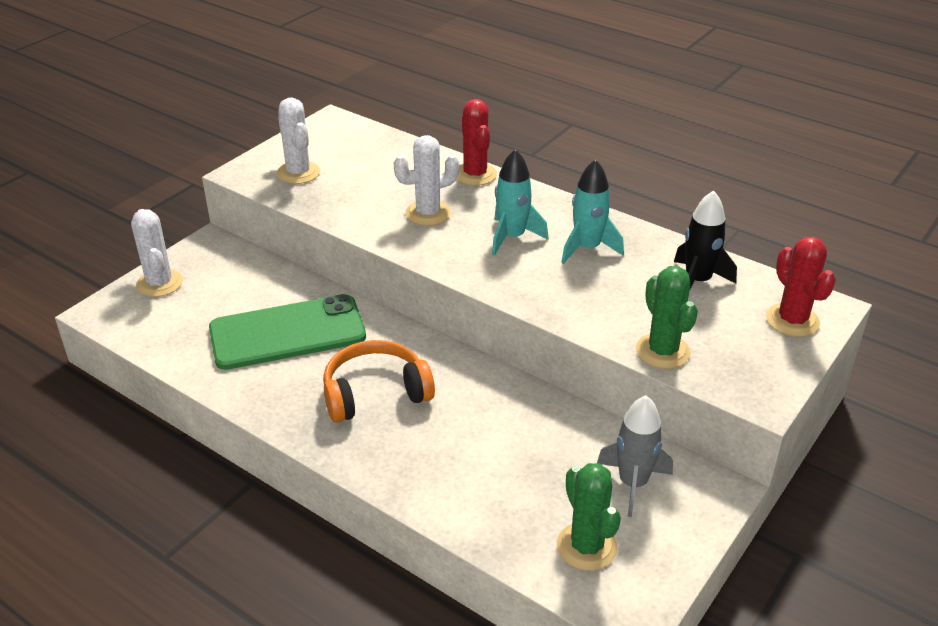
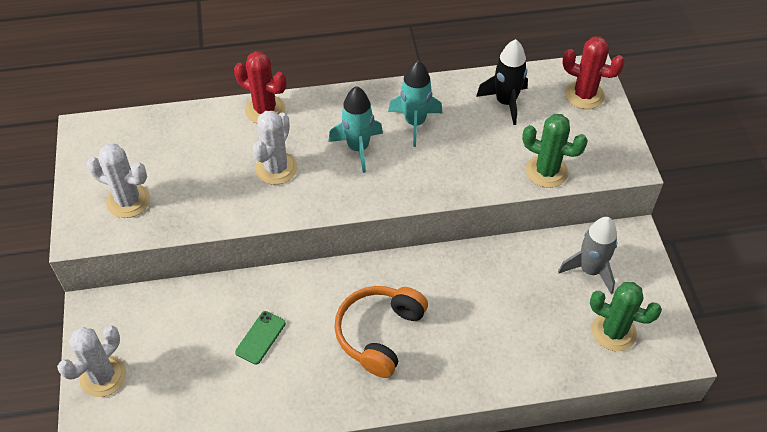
camera: 45 degrees left, 15 degrees up
white cactus [131,209,183,297] -> white cactus turned 75 degrees counterclockwise [57,326,126,397]
green phone [209,294,366,370] -> green phone [235,311,286,365], size x0.41

